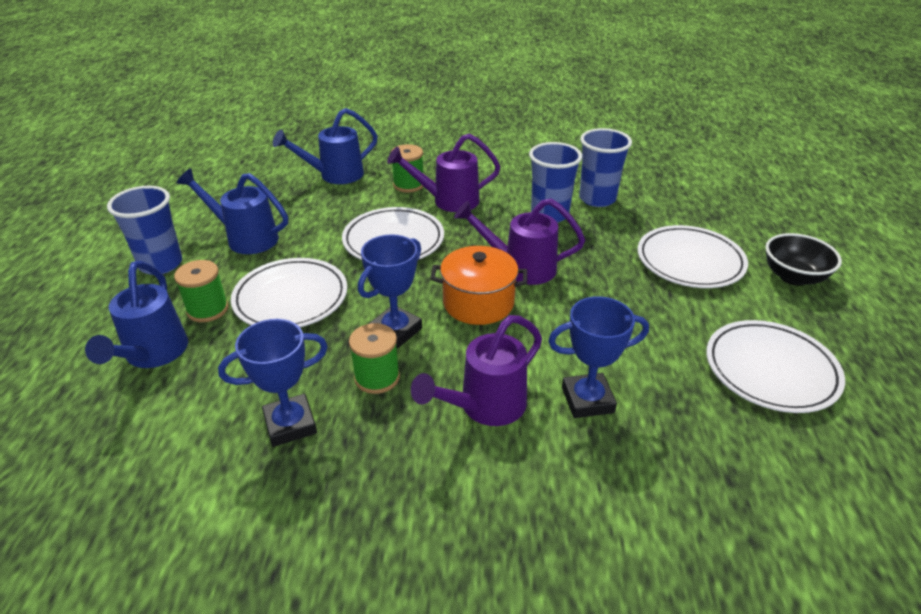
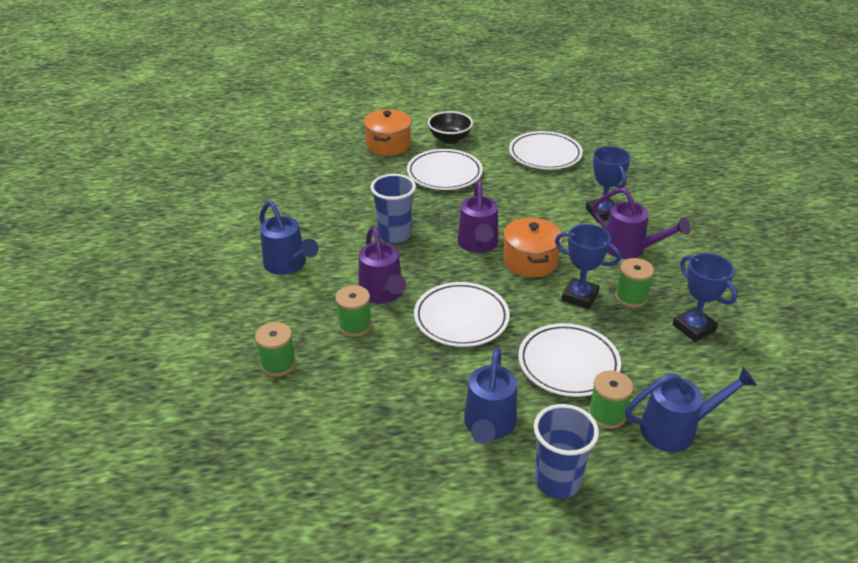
camera: 100 degrees left, 0 degrees up
blue watering can [273,108,378,184] -> blue watering can moved to [259,201,319,275]
blue cup [579,128,632,207] -> none
none -> green spool [255,322,296,377]
none -> orange pot [364,109,412,156]

